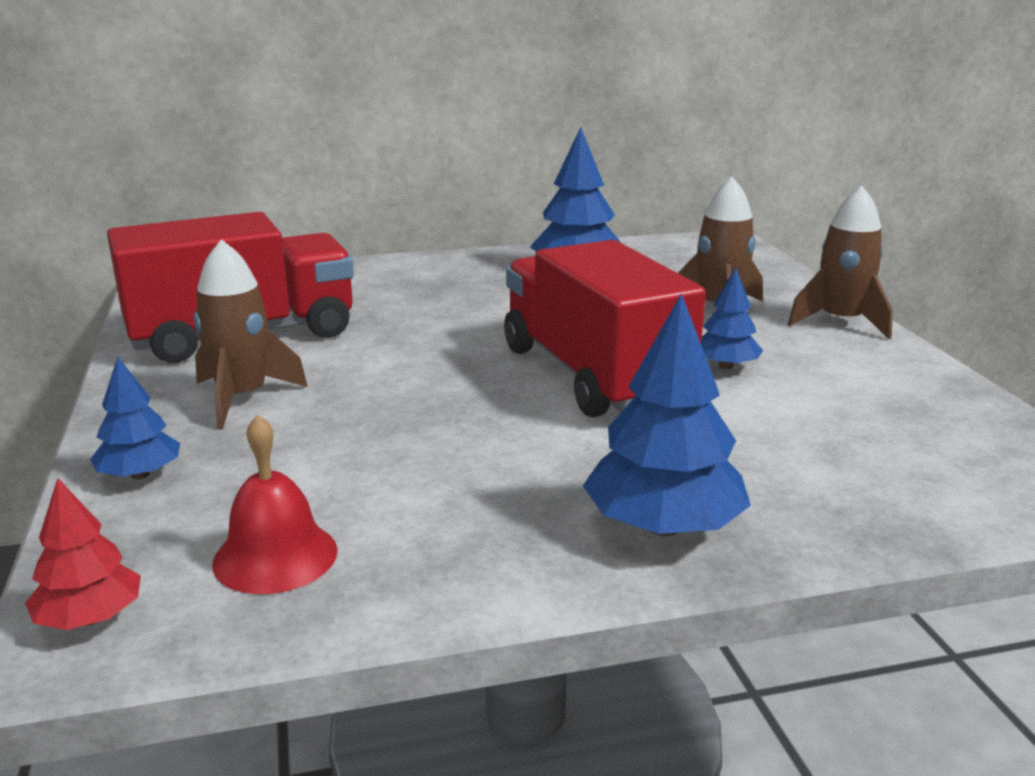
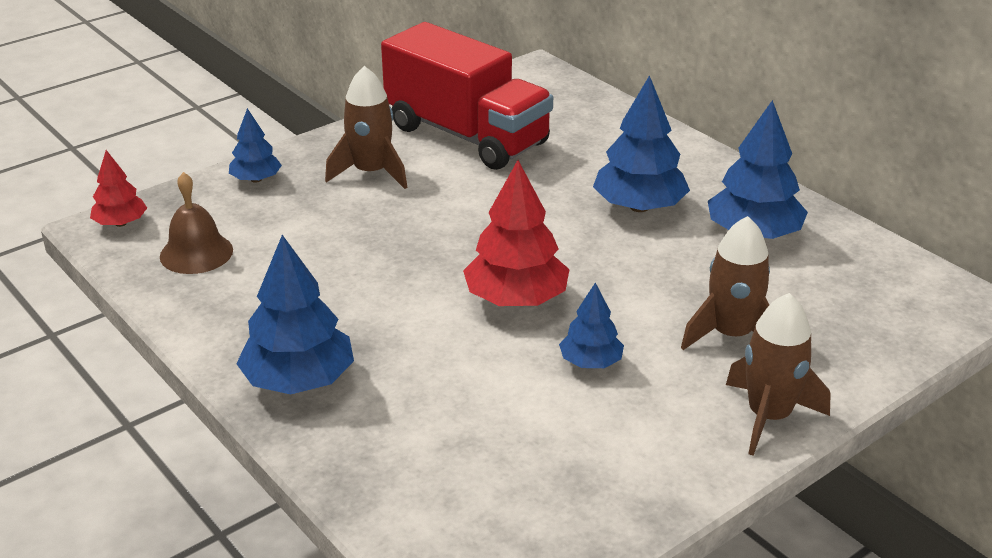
camera: 65 degrees right, 10 degrees up
red bell [212,414,338,594] -> brown bell [160,172,233,274]
red truck [504,240,706,418] -> red tree [463,160,570,306]
none -> blue tree [593,75,690,212]

